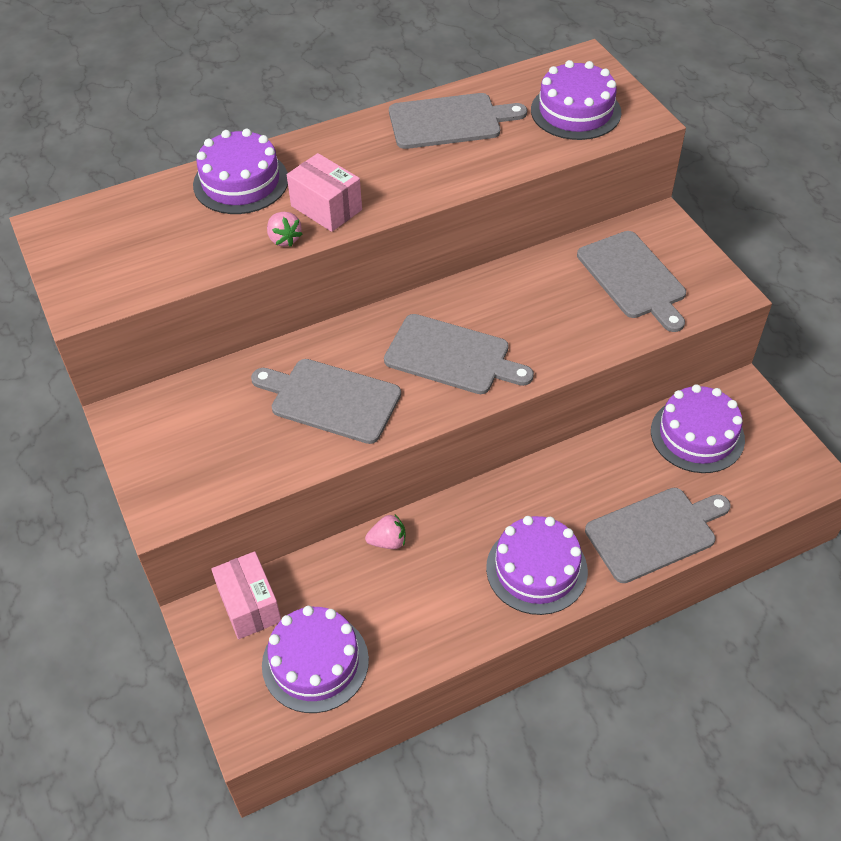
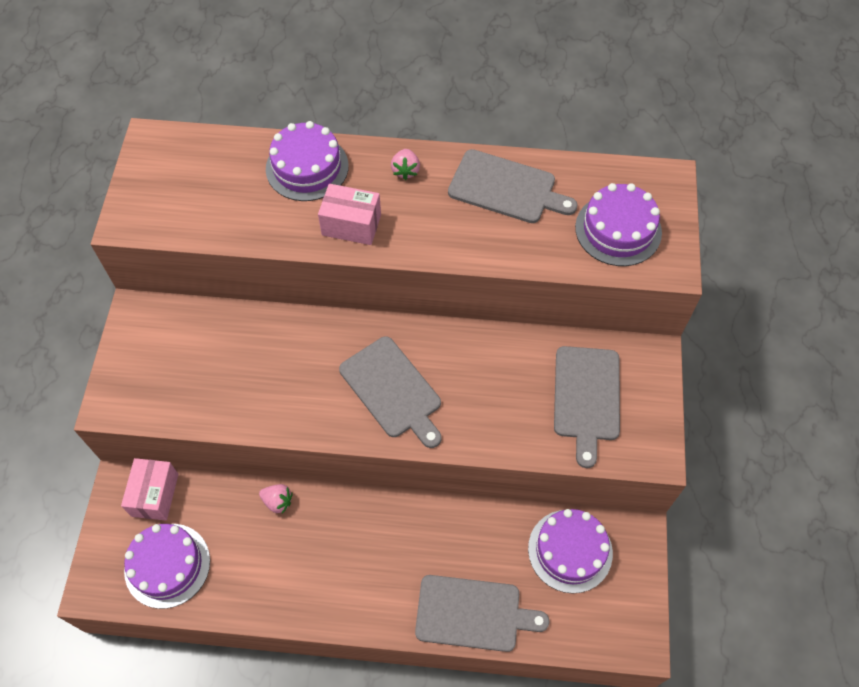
camera: 30 degrees right, 10 degrees up
grey cutting board [251,359,401,444] -> none
pink strawberry [267,212,302,247] -> pink strawberry moved to [391,149,420,180]
pink box [287,153,362,232] -> pink box turned 60 degrees counterclockwise [318,184,381,245]
purple cake [486,516,588,615] -> none

